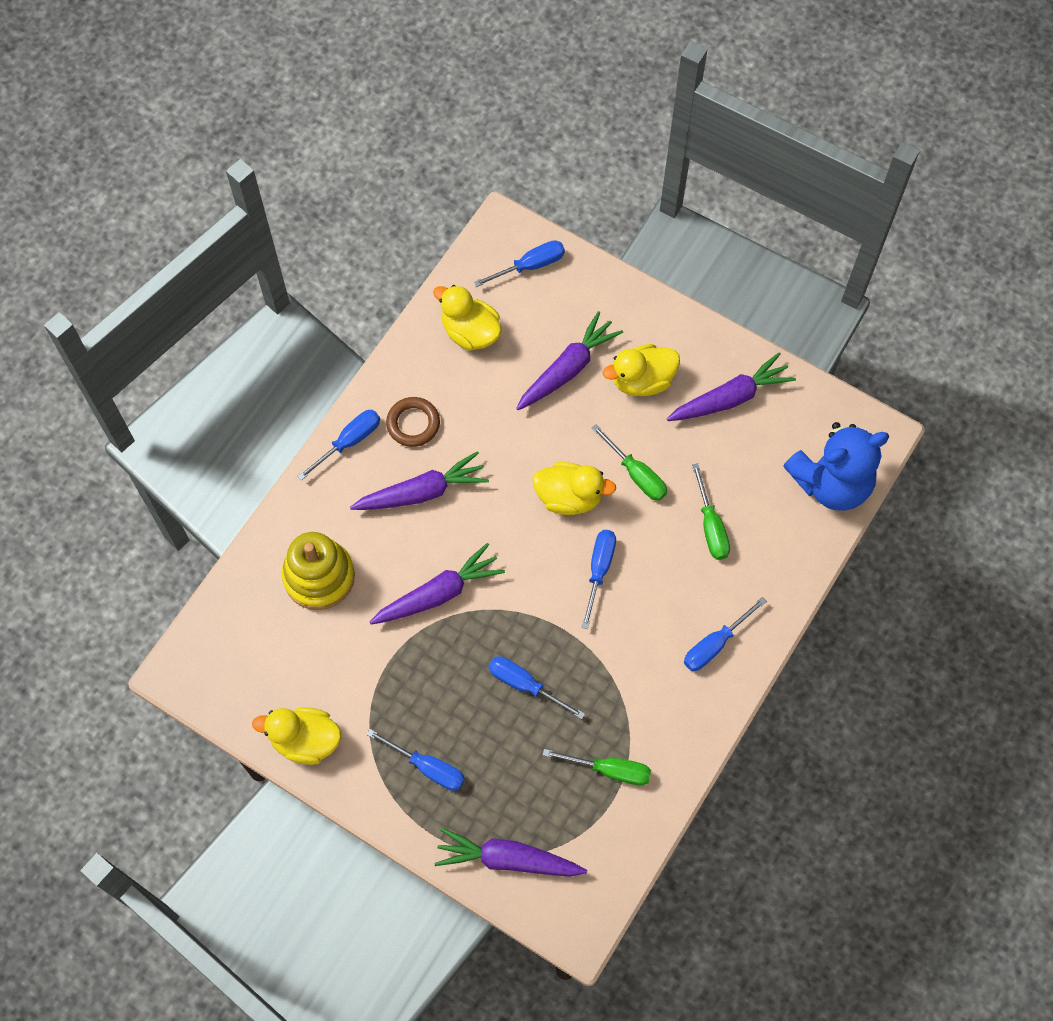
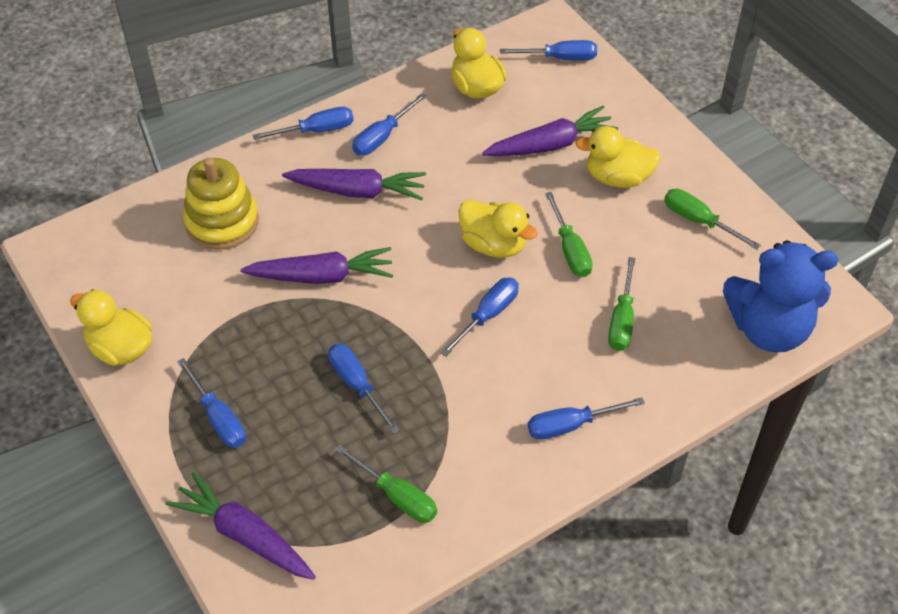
camera: 25 degrees right, 15 degrees down
brown ring [386,397,440,447] -> blue screwdriver [352,93,427,155]
purple carrot [667,352,796,421] -> green screwdriver [664,189,761,250]

